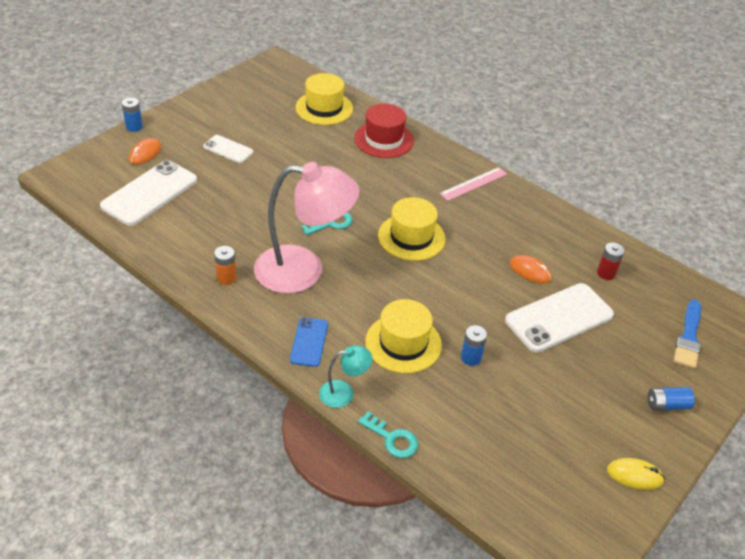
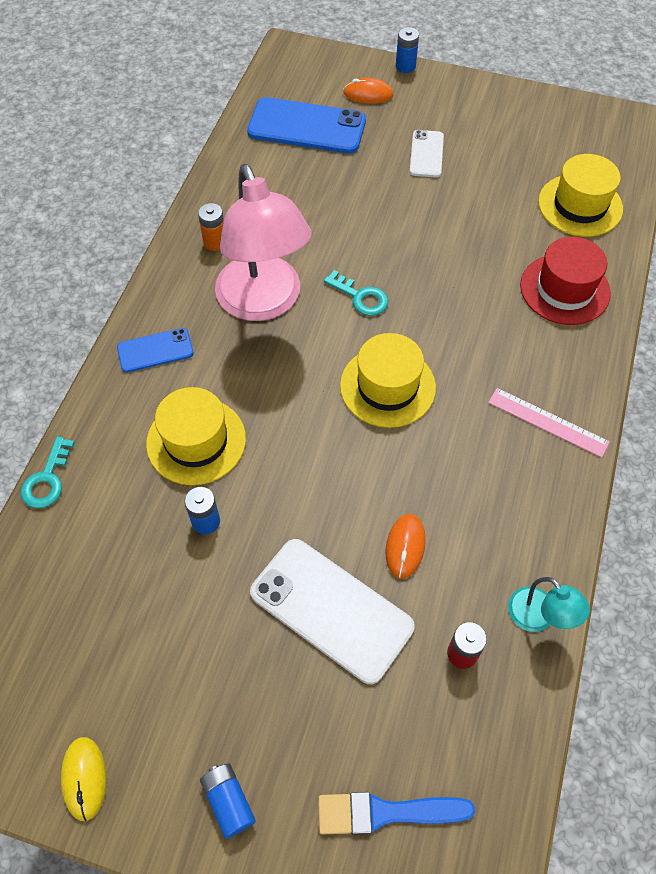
camera: 70 degrees right, 15 degrees up
white phone [100,160,197,226] -> blue phone [247,97,366,154]
turquoise lamp [319,345,372,408] -> turquoise lamp moved to [508,577,590,632]

